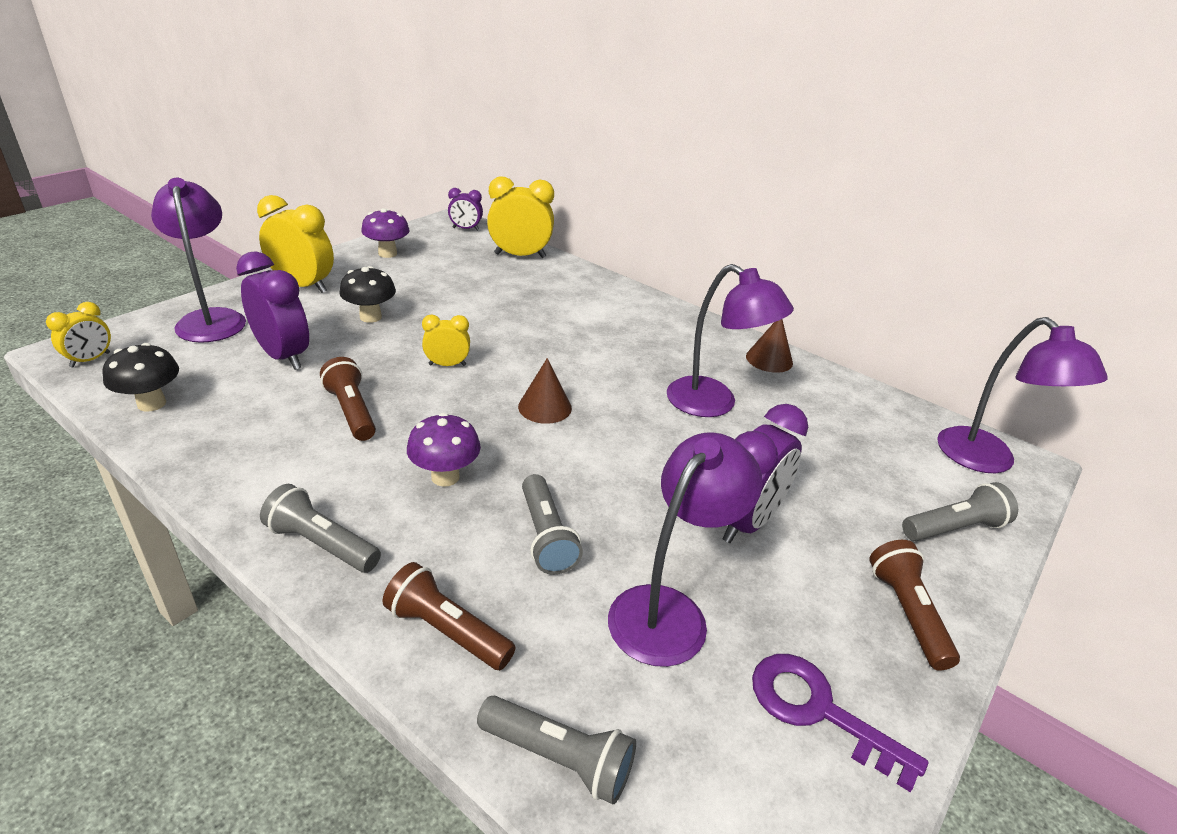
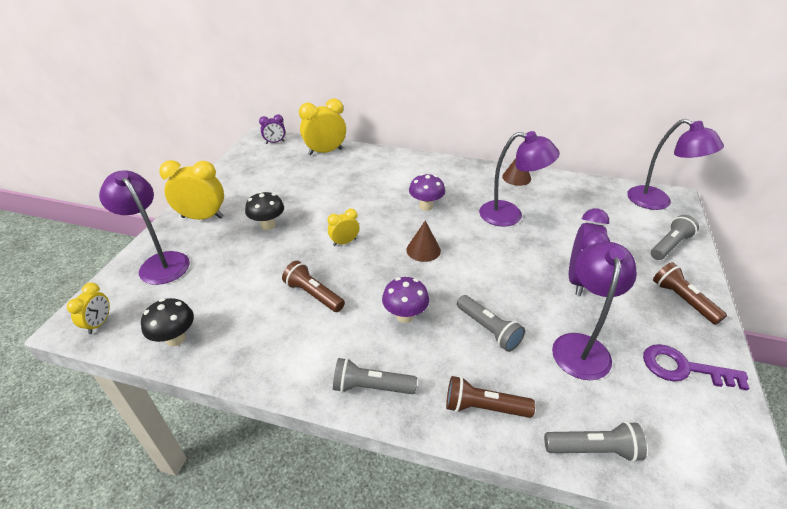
camera: 20 degrees left, 5 degrees up
purple clock [236,251,309,370] -> none
purple mushroom [361,208,410,258] -> purple mushroom moved to [409,174,445,211]

